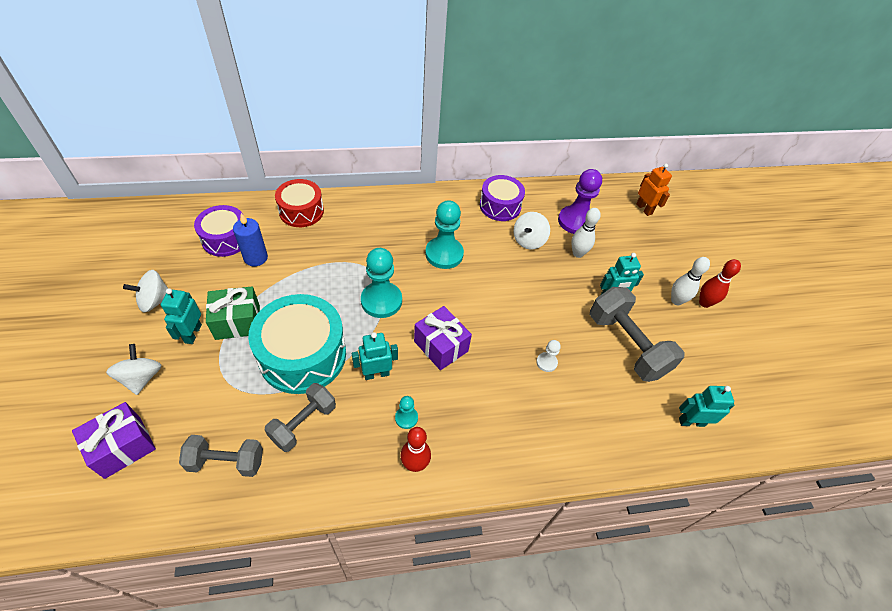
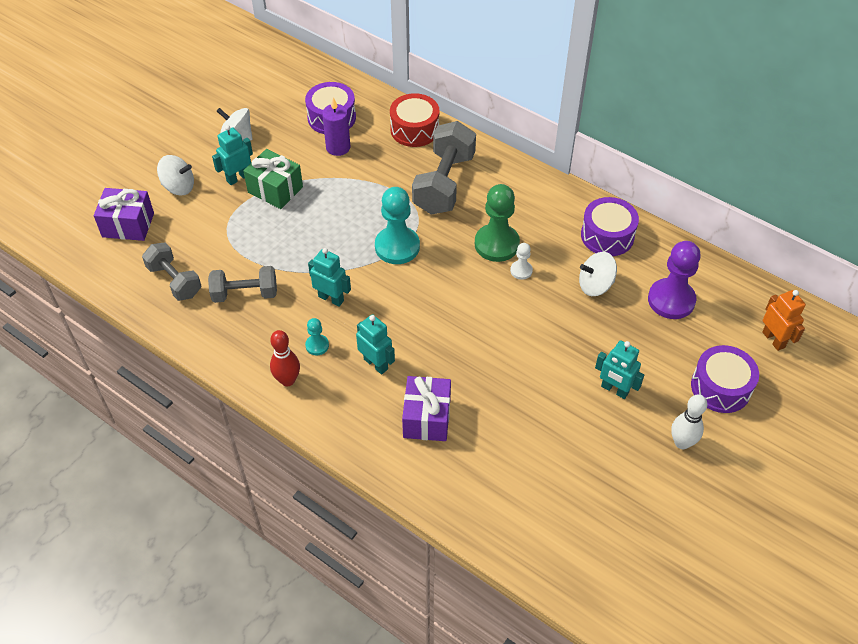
camera: 50 degrees right, 0 degrees up
white spinning top [106,344,162,395] -> white spinning top turned 60 degrees clockwise [157,155,194,195]
blue candle [233,213,268,266] -> purple candle [322,97,351,156]
turquoise drum [248,294,346,394] -> none
purple gift [414,306,472,370] -> purple gift moved to [402,376,451,441]
turquoise pawn [425,200,464,269] -> green pawn [475,184,520,262]
white pawn [536,340,561,372] -> white pawn moved to [510,243,533,280]
white bowling pin [571,208,601,258] -> none
grey dumbbell [590,287,685,382] -> grey dumbbell moved to [412,121,476,214]
orange robot [636,164,672,216] -> orange robot turned 45 degrees counterclockwise [762,290,806,351]
turquoise robot [679,386,734,427] -> turquoise robot moved to [356,314,395,374]
red bowling pin [699,259,741,308] -> none
none -> purple drum [691,345,759,413]

